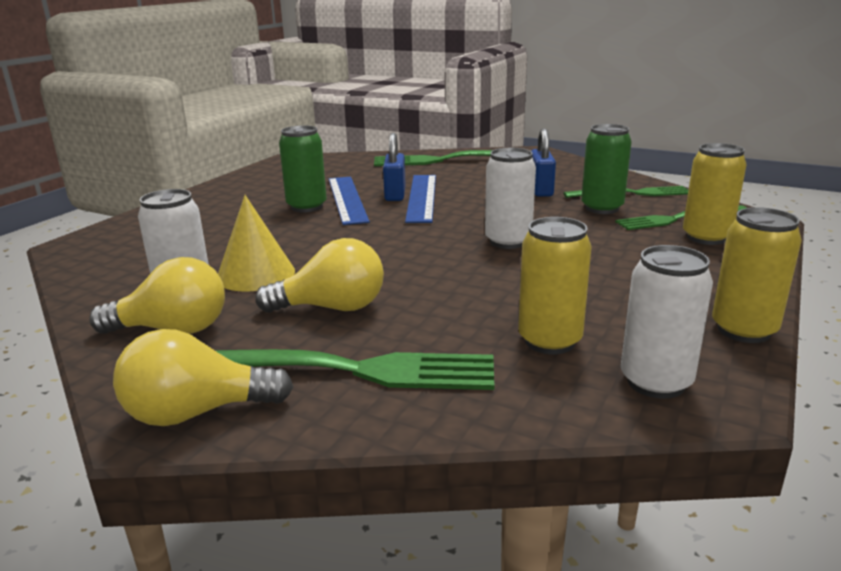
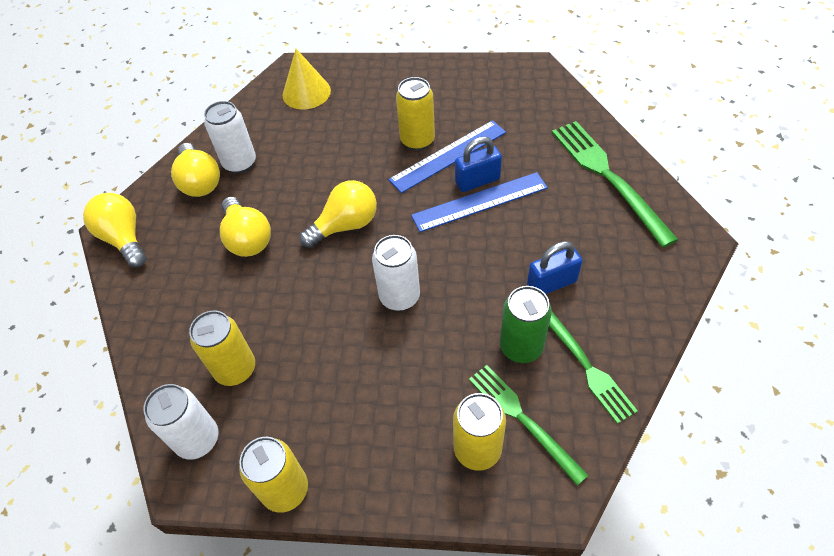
camera: 70 degrees right, 30 degrees up
green fork [215,349,494,390] -> none
yellow cone [218,195,295,292] -> yellow cone moved to [283,49,331,109]
green can [279,125,327,213] -> yellow can [396,77,435,151]
none -> yellow light bulb [299,180,377,248]

